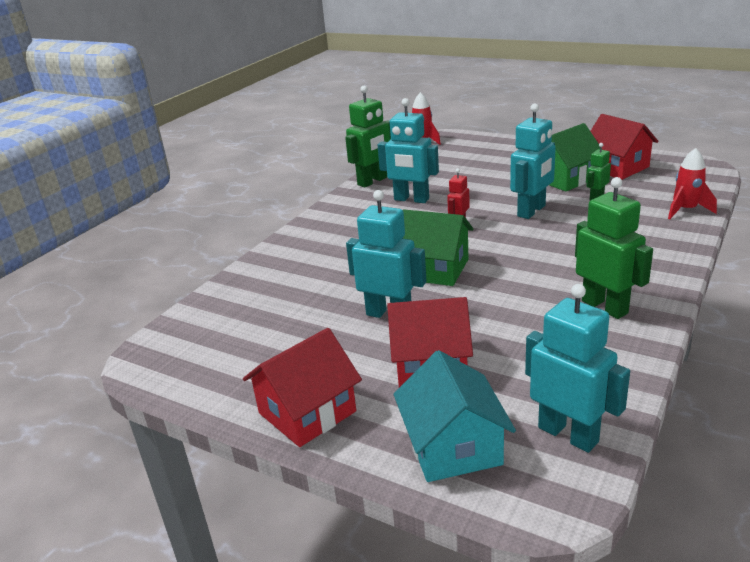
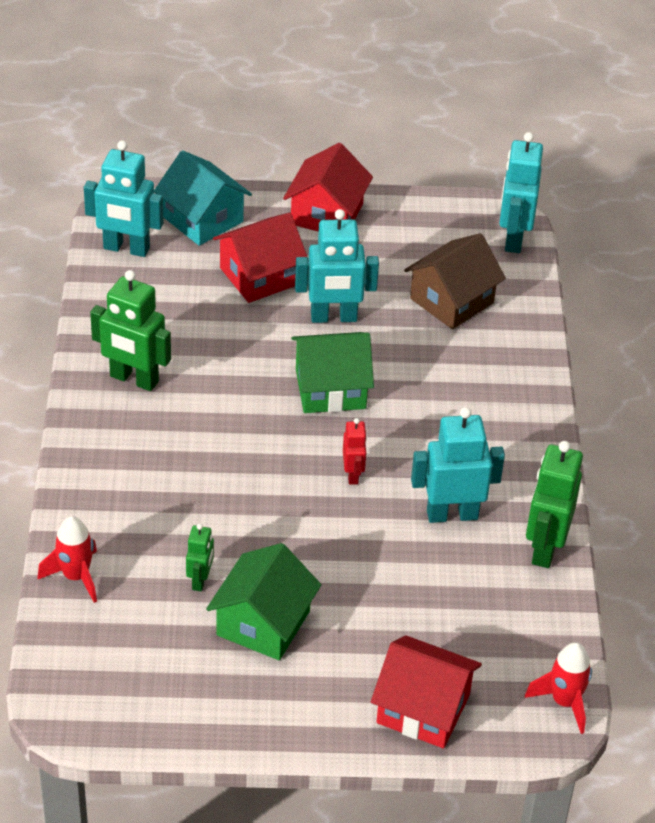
camera: 145 degrees right, 15 degrees up
turquoise robot [510,103,556,219] -> turquoise robot moved to [499,132,543,253]
red house [591,114,658,180] -> red house moved to [371,635,482,748]
none -> brown house [404,233,506,329]

